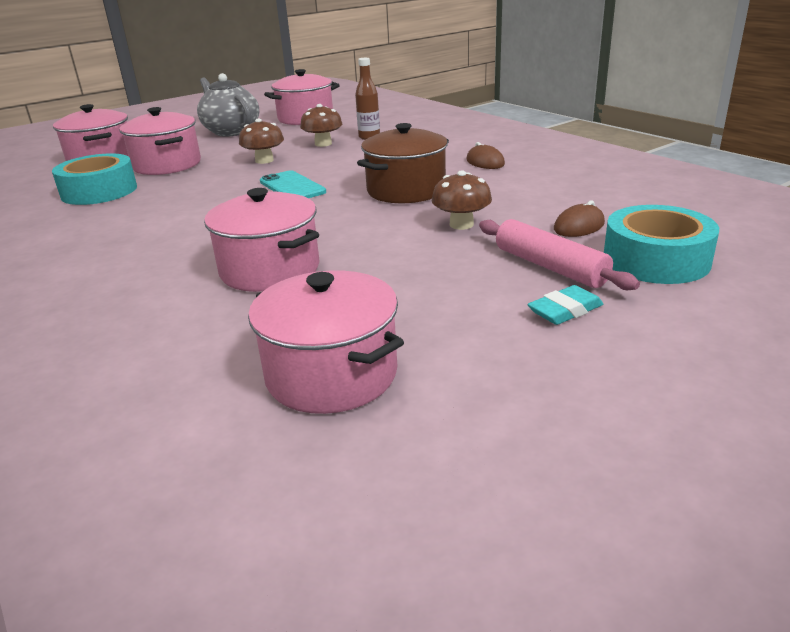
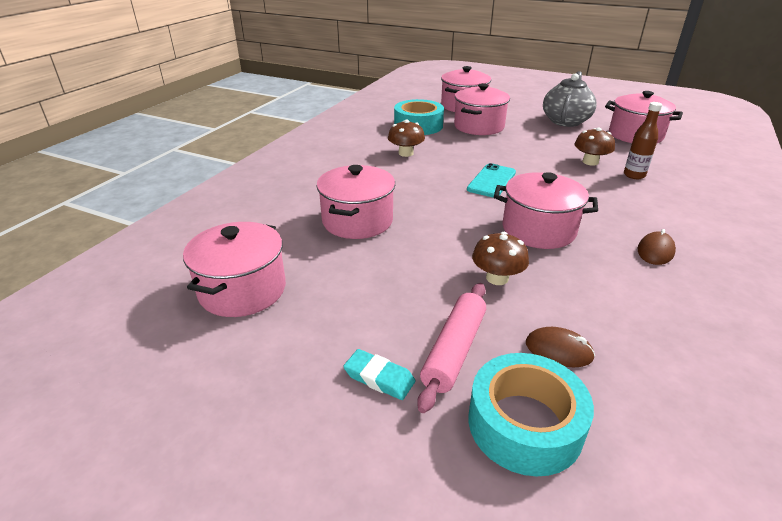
camera: 60 degrees right, 5 degrees up
brown mushroom [239,118,284,164] -> brown mushroom moved to [388,120,425,157]
brown pot [357,123,449,203] -> pink pot [494,172,598,249]

